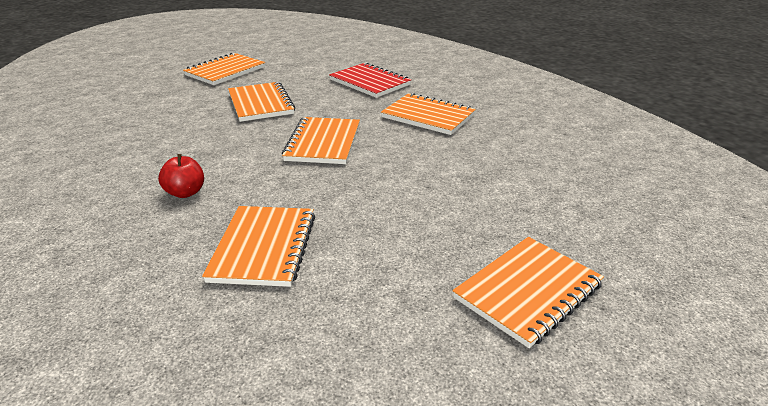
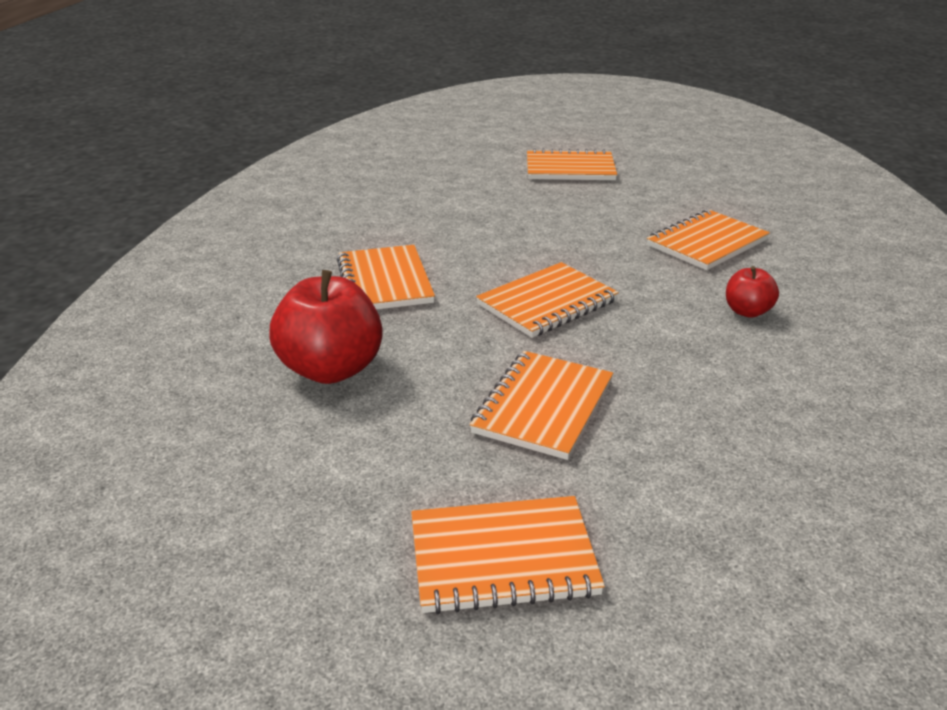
camera: 135 degrees left, 0 degrees up
red notebook [329,62,411,98] -> red apple [269,270,383,384]

